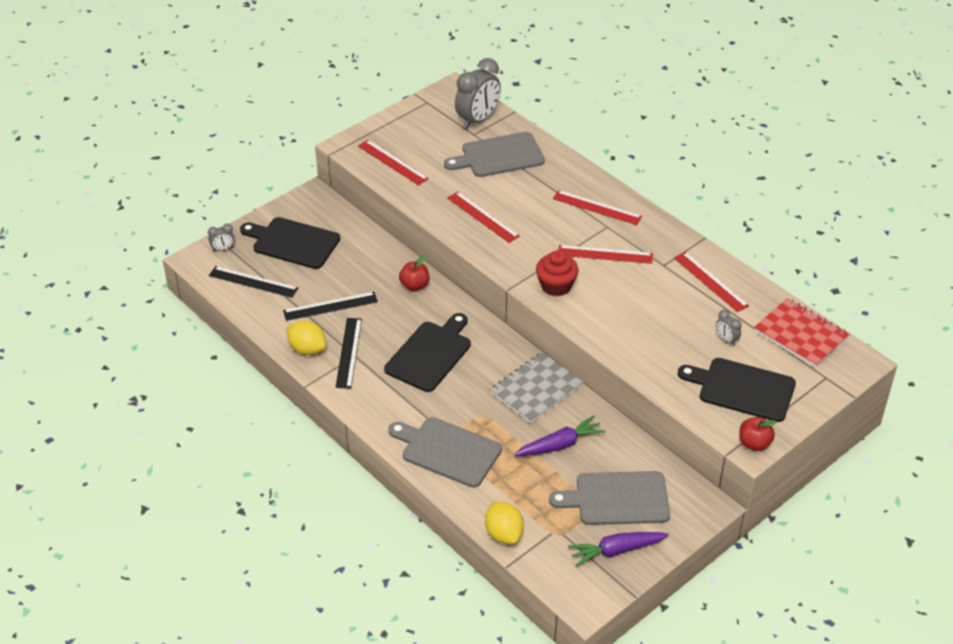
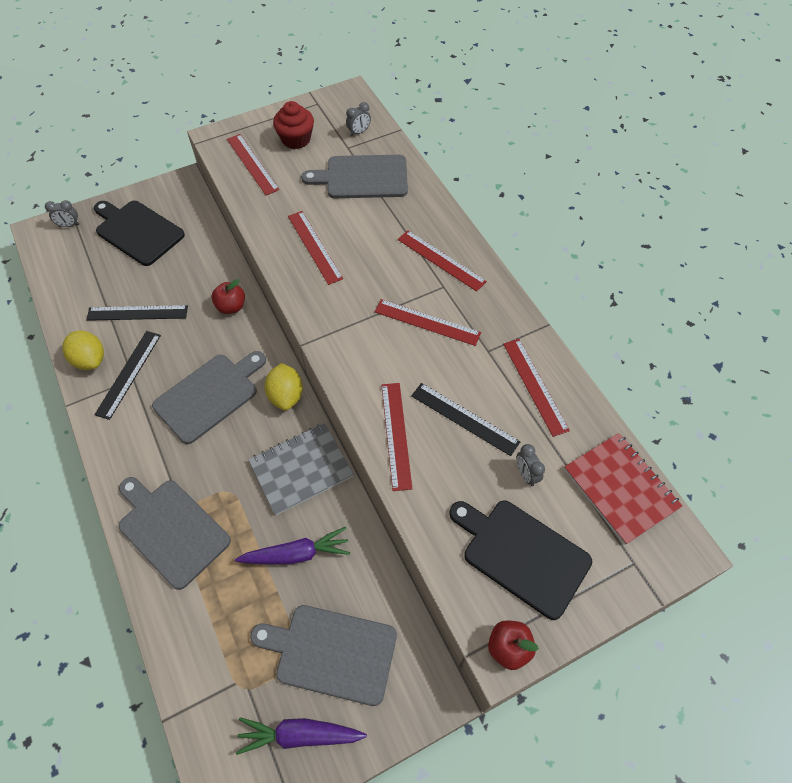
camera: 15 degrees right, 15 degrees up
black ruler [209,266,298,298] -> black ruler moved to [411,383,520,456]
black cutting board [384,313,471,392] -> grey cutting board [152,351,266,444]
grey clock [455,58,501,129] -> grey clock [346,102,371,136], size x0.46
yellow lemon [485,502,524,544] -> yellow lemon moved to [264,363,303,410]
red cupcake [536,250,579,296] -> red cupcake moved to [273,101,314,149]
none -> red ruler [381,383,412,491]

